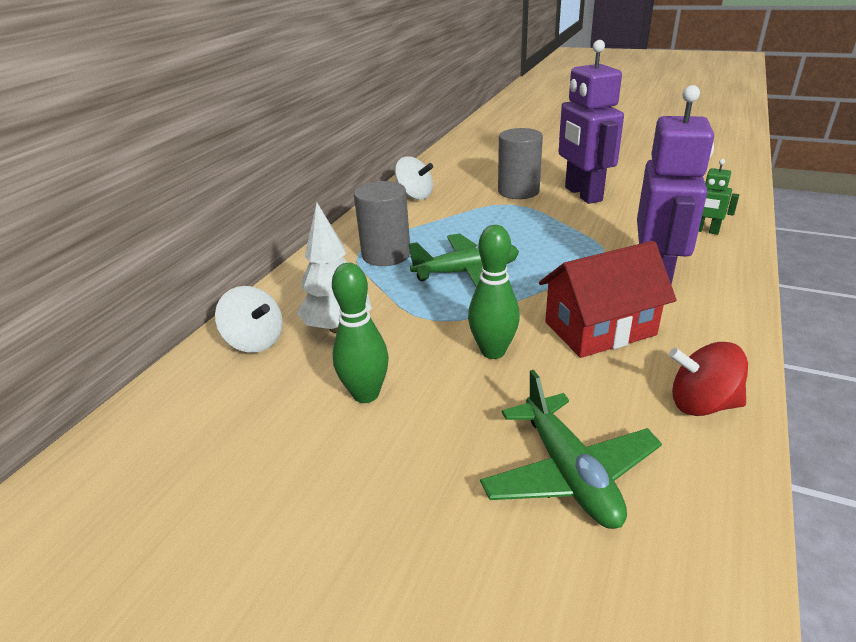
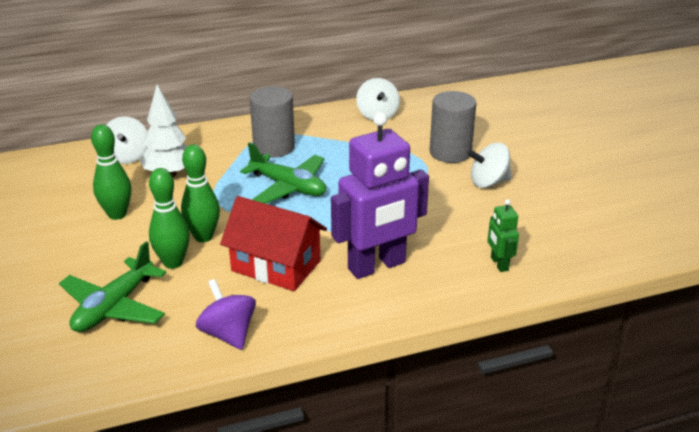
camera: 45 degrees right, 0 degrees up
purple robot [558,40,624,204] -> white spinning top [467,143,512,188]
red spinning top [669,342,748,416] -> purple spinning top [196,279,256,350]
none -> green bowling pin [149,168,190,269]

